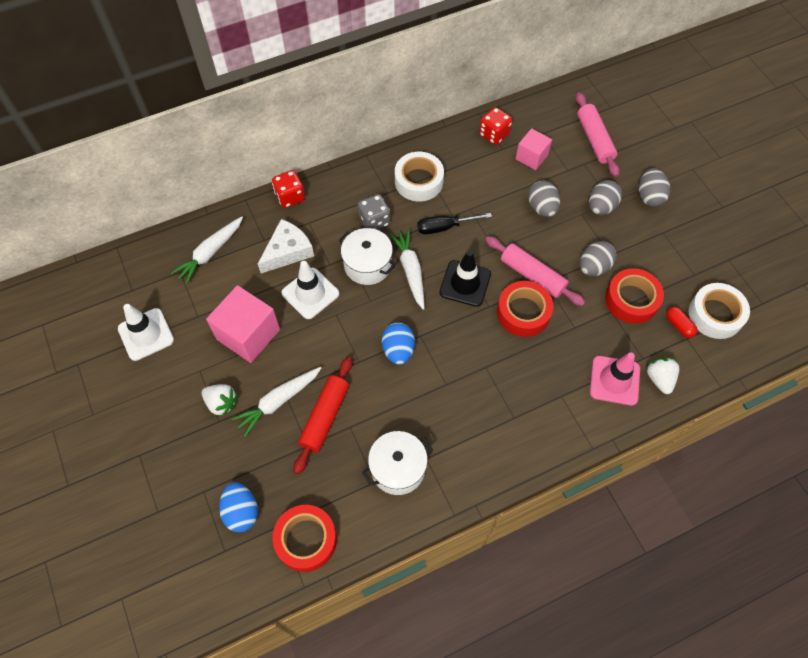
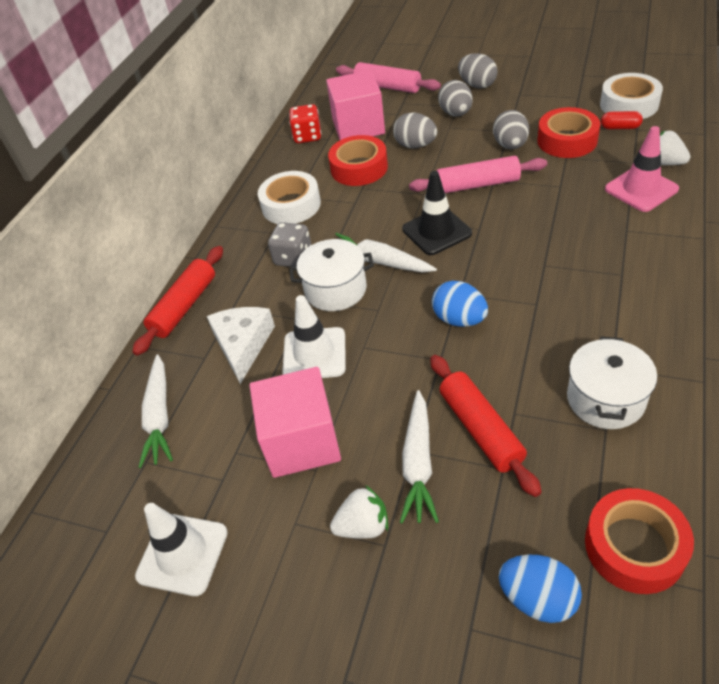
camera: 40 degrees left, 15 degrees down
red dice [272,170,305,208] -> red rolling pin [132,246,223,356]
black screwdriver [417,213,492,234] -> none
red tape [497,281,554,337] -> red tape moved to [328,135,388,186]
pink cube [516,128,552,170] -> pink cube [326,70,385,140], size x1.68

